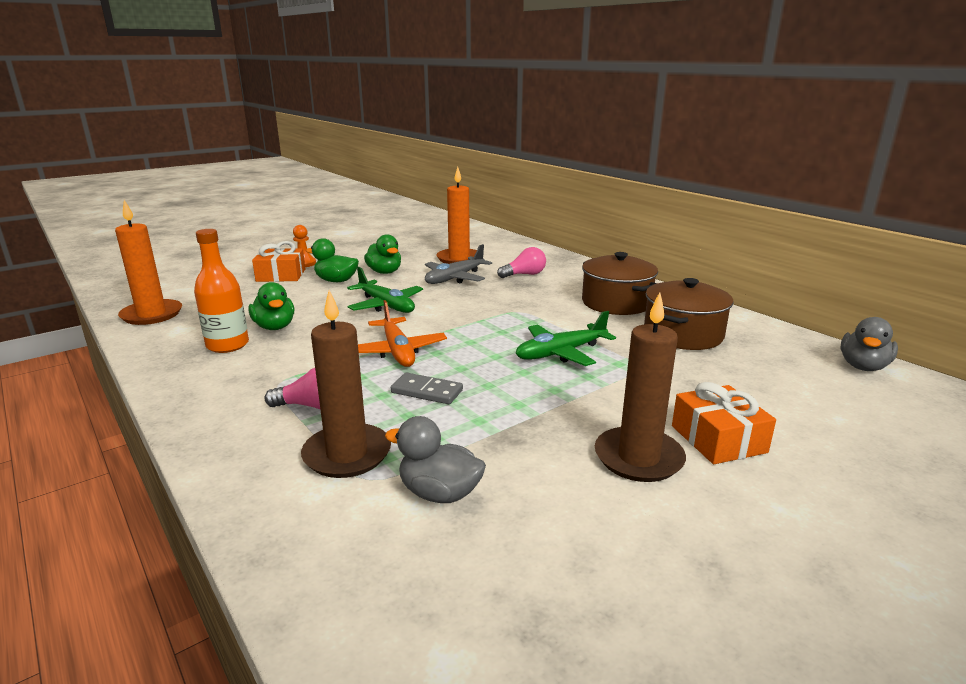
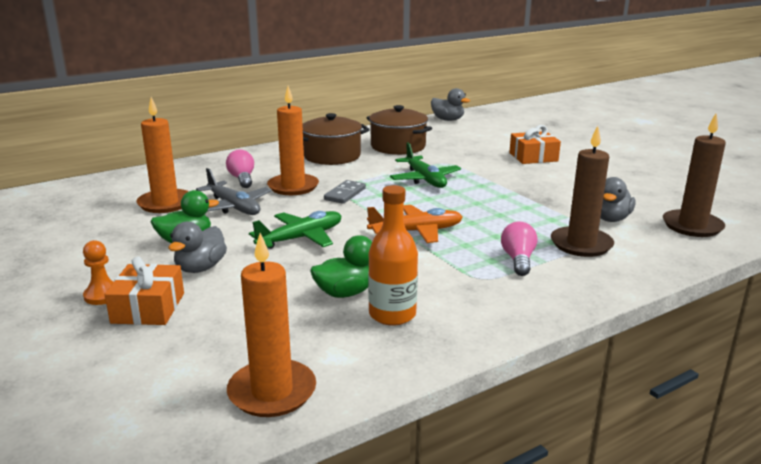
camera: 85 degrees left, 0 degrees up
green duck [306,238,359,282] -> grey duck [169,222,227,273]
grey domino [391,372,463,404] -> grey domino moved to [324,180,366,204]
brown candle [595,292,686,482] -> brown candle moved to [663,114,726,237]
none -> orange candle [267,86,319,195]

